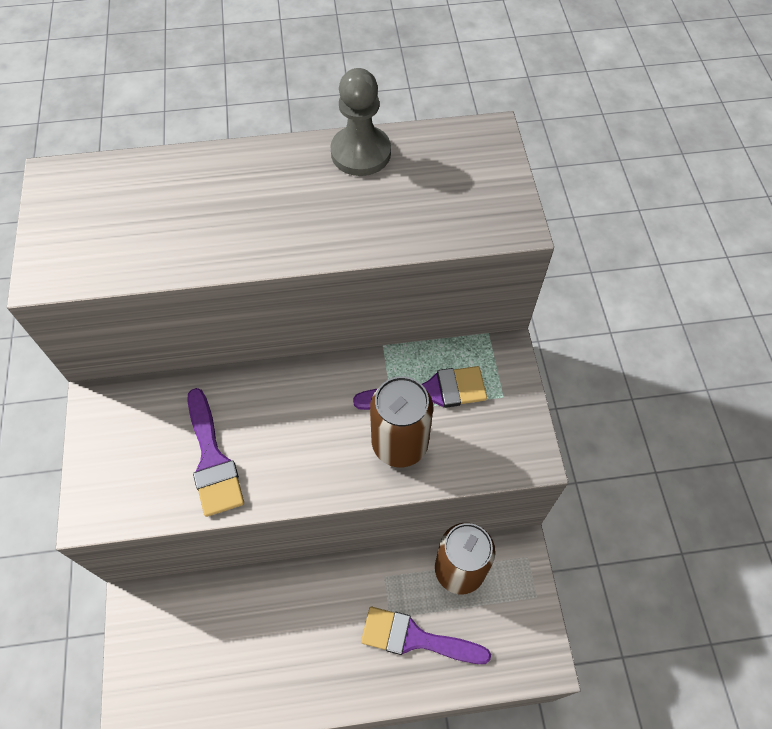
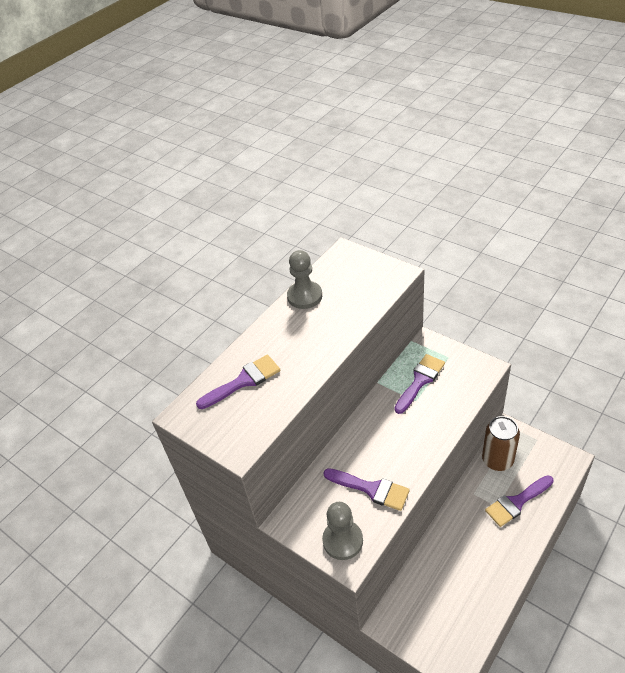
camera: 40 degrees left, 15 degrees down
brown can [370,376,433,467] -> none
none -> purple brush [196,355,280,409]
none -> grey pawn [322,502,363,560]

